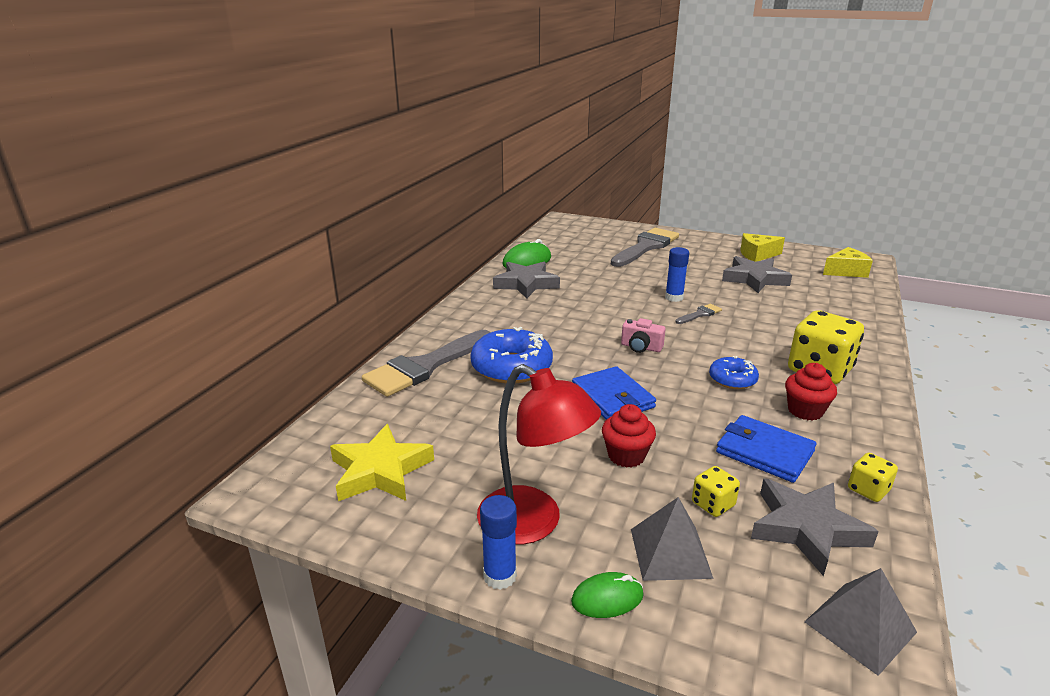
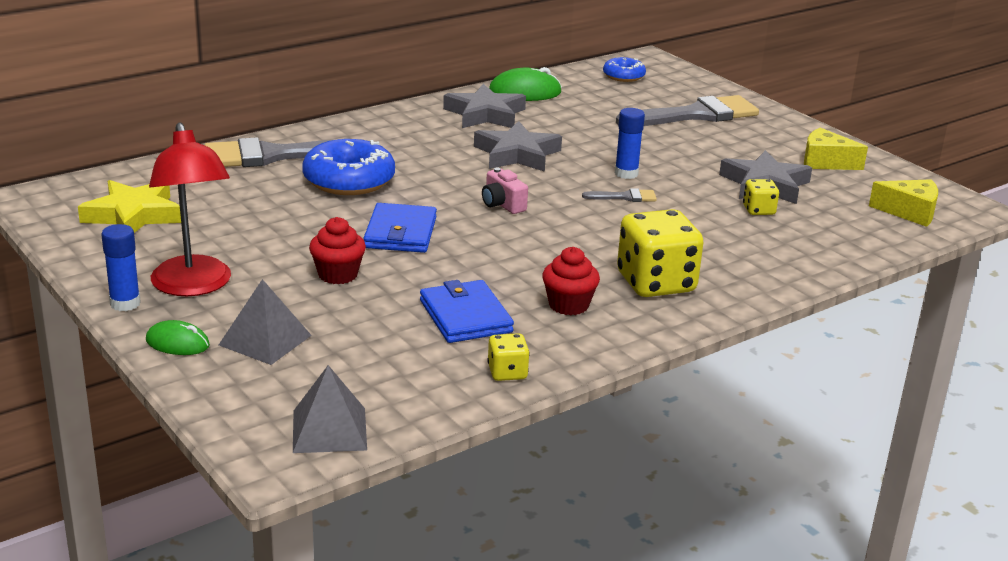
camera: 30 degrees right, 0 degrees up
yellow dice [692,466,740,517] -> yellow dice moved to [743,179,779,215]
blue donut [709,356,759,389] -> blue donut moved to [603,57,646,82]
grey star [751,478,879,576] -> grey star moved to [474,121,562,172]

